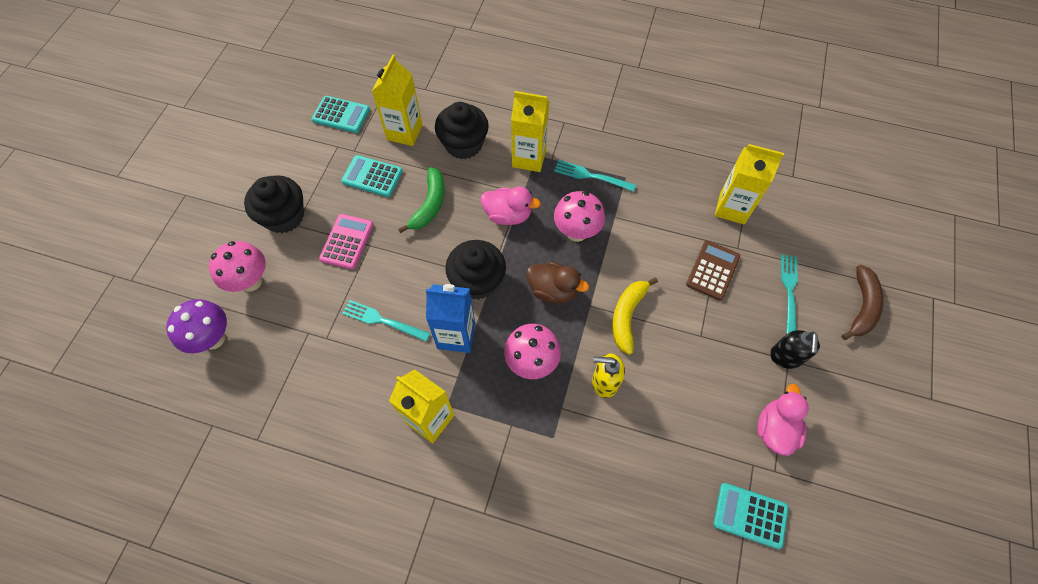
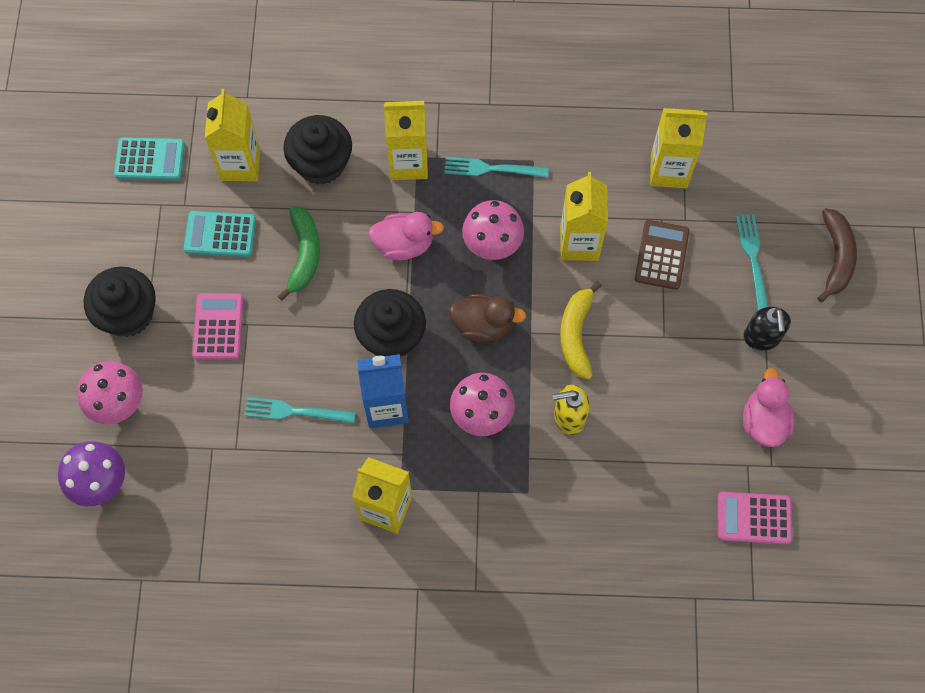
camera: 15 degrees left, 5 degrees up
turquoise calculator [713,483,789,549] -> pink calculator [717,492,792,544]
none -> yellow carton [560,172,608,261]

